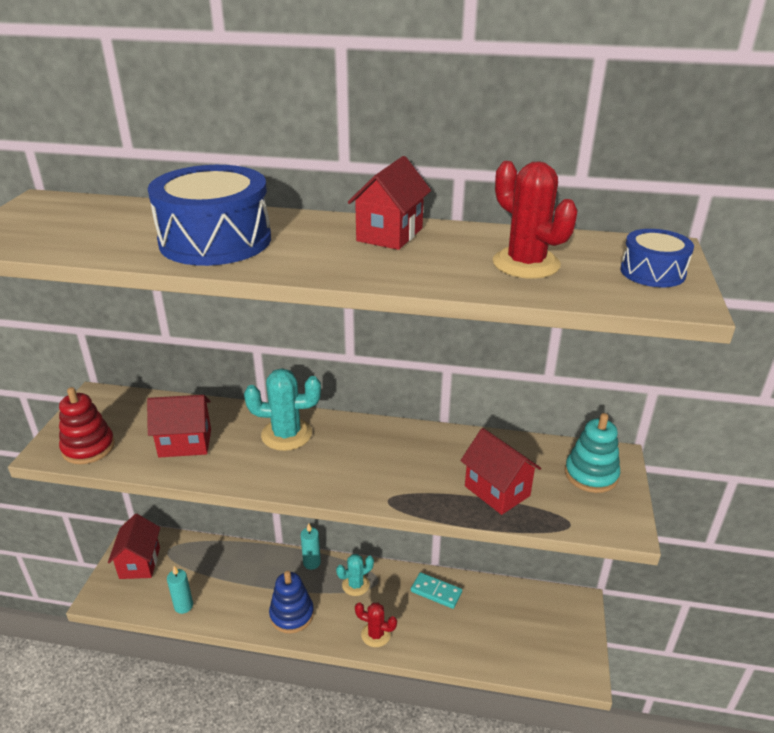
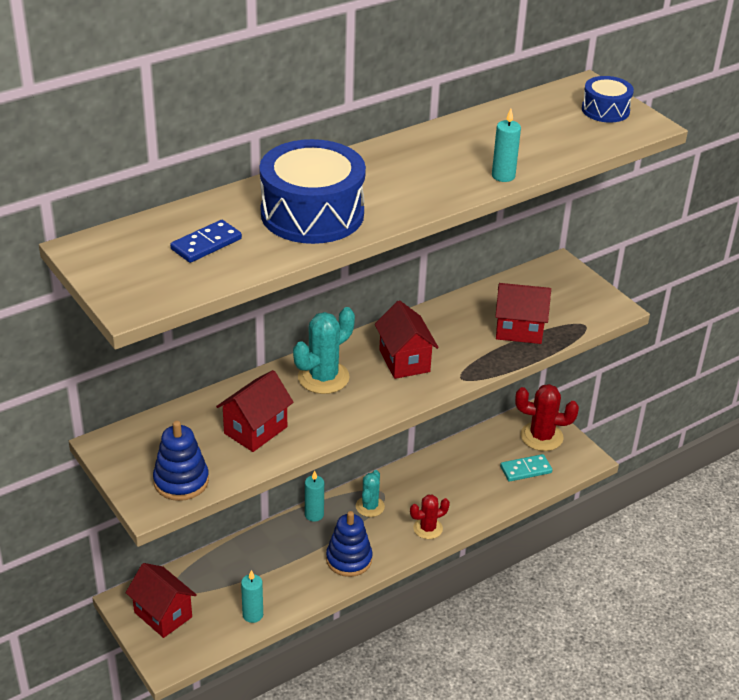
camera: 45 degrees left, 5 degrees up
red stacking toy [59,387,115,464] -> blue stacking toy [153,421,209,501]
red house [348,156,431,250] -> red house moved to [375,300,439,379]
turquoise domino [411,572,462,609] -> turquoise domino moved to [500,454,552,482]
red cactus [493,161,578,279] -> red cactus moved to [515,384,579,451]
turquoise stacking toy [565,413,620,493] -> none
none -> blue domino [170,220,242,263]
none -> turquoise candle [492,109,521,182]

